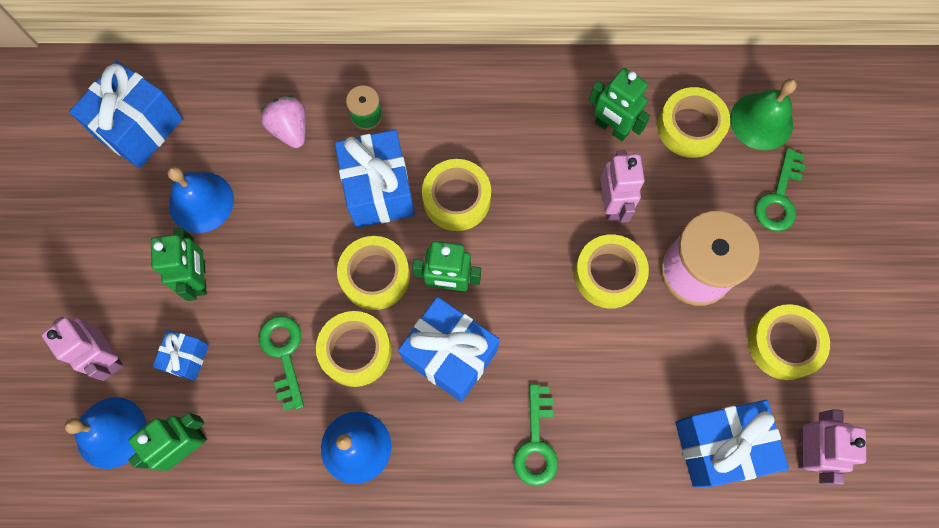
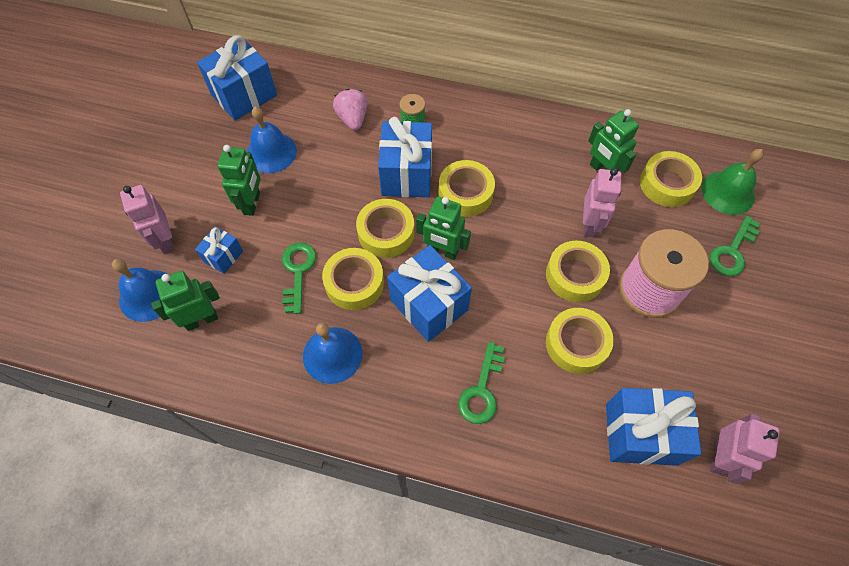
camera: 15 degrees right, 10 degrees down
yellow tape [748,304,830,380] -> yellow tape moved to [546,308,614,374]

